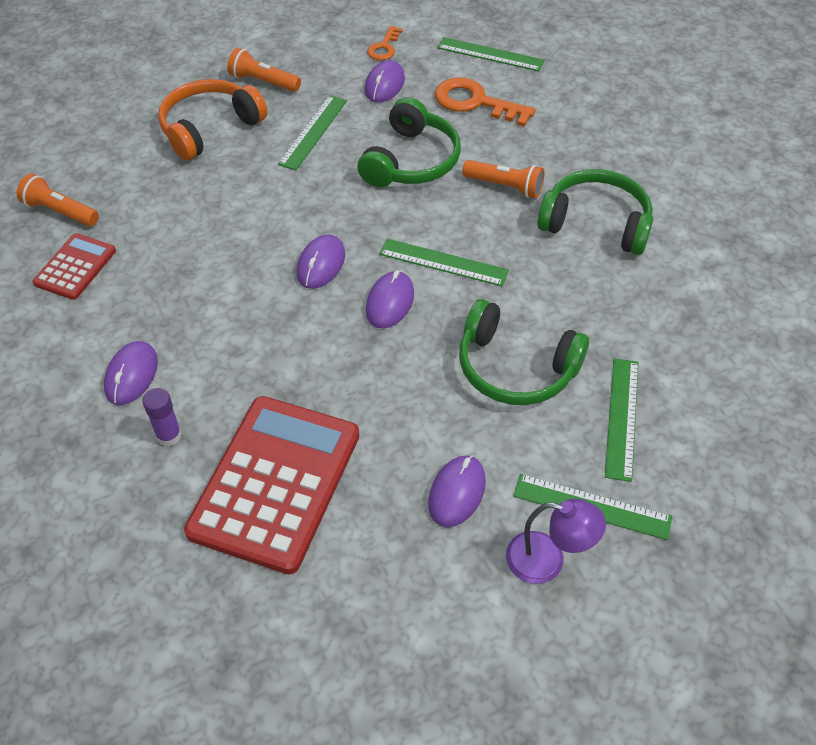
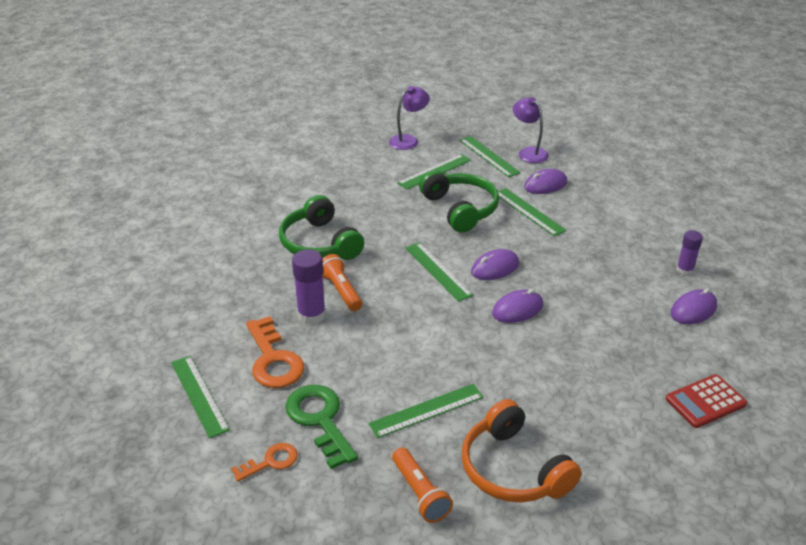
camera: 140 degrees left, 15 degrees down
orange flashlight [17,174,99,226] -> none
orange headphones [158,79,268,161] -> orange headphones turned 60 degrees clockwise [462,399,582,503]
red calculator [184,396,359,574] -> none
green headphones [357,97,461,187] -> none
purple mouse [364,60,405,103] -> green key [285,385,358,469]
none -> purple glue stick [292,249,326,325]
none -> purple lamp [389,86,430,150]
none -> green ruler [498,188,567,236]

